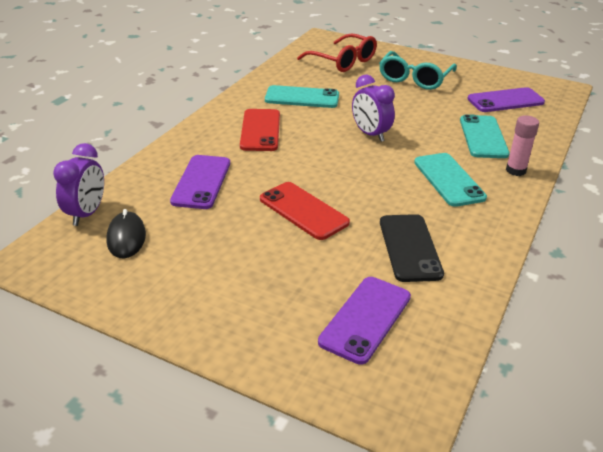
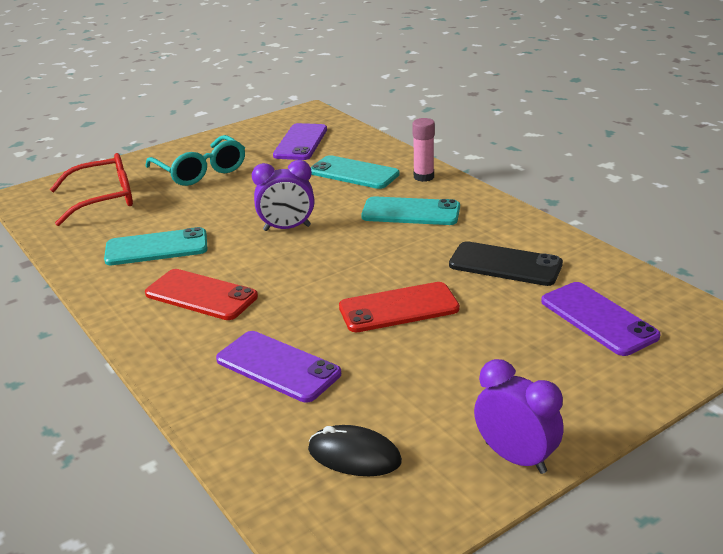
camera: 60 degrees left, 5 degrees down
purple clock [53,143,104,226] -> purple clock moved to [474,359,564,474]
turquoise phone [265,85,339,108] -> turquoise phone turned 45 degrees clockwise [104,227,208,265]

